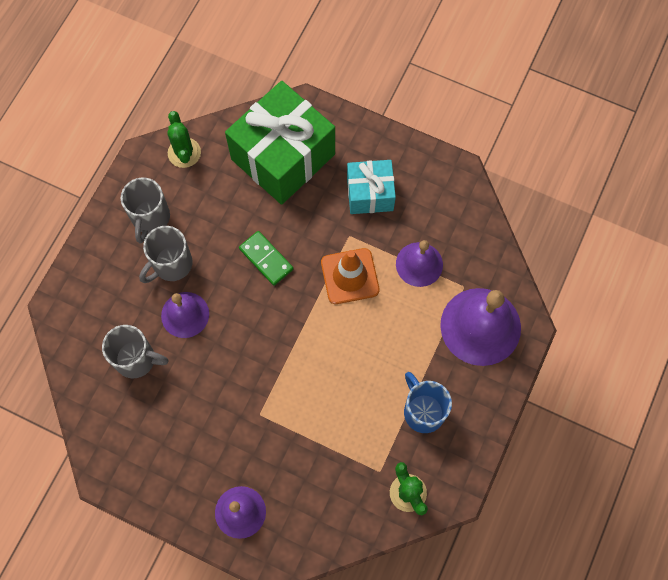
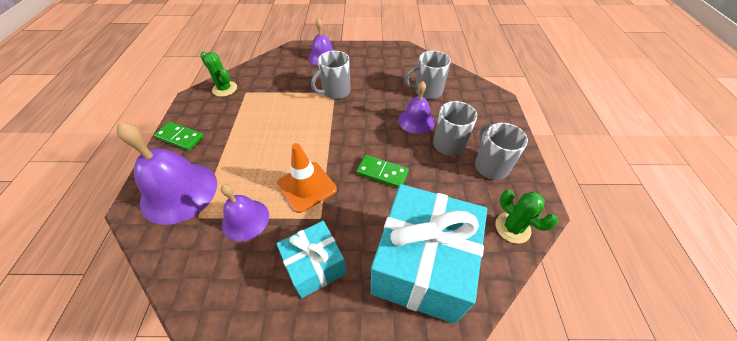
camera: 155 degrees right, 20 degrees down
green gift [225,81,335,205] -> turquoise gift [371,184,487,324]
blue mug [404,372,452,433] -> none
none -> green domino [154,122,204,151]
none -> grey mug [311,51,351,99]

